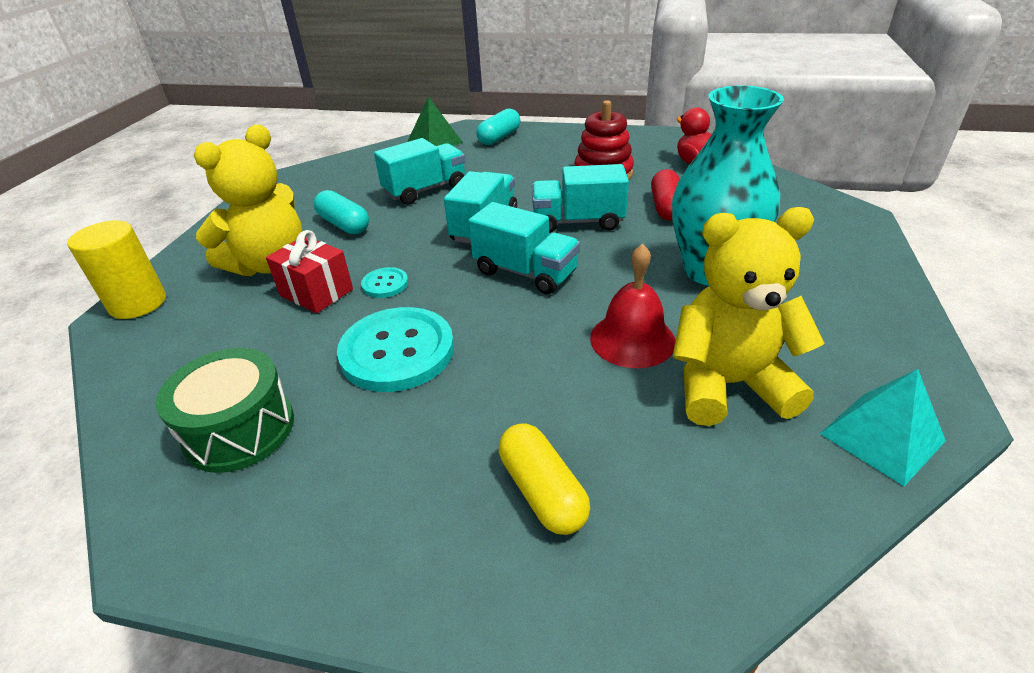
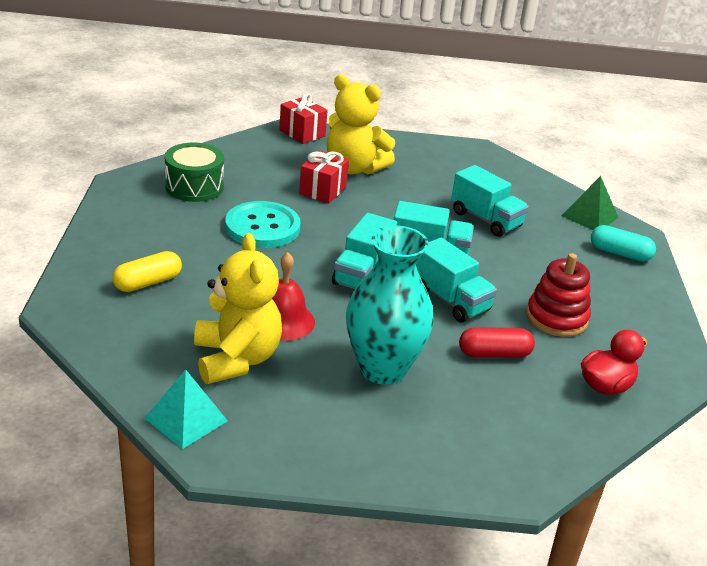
camera: 75 degrees right, 5 degrees down
yellow cylinder [67,220,166,319] -> red gift [279,93,328,144]
turquoise capsule [314,190,369,234] -> none
turquoise button [361,267,408,298] -> none
turquoise truck [532,164,629,233] -> turquoise truck turned 150 degrees clockwise [416,238,497,322]

